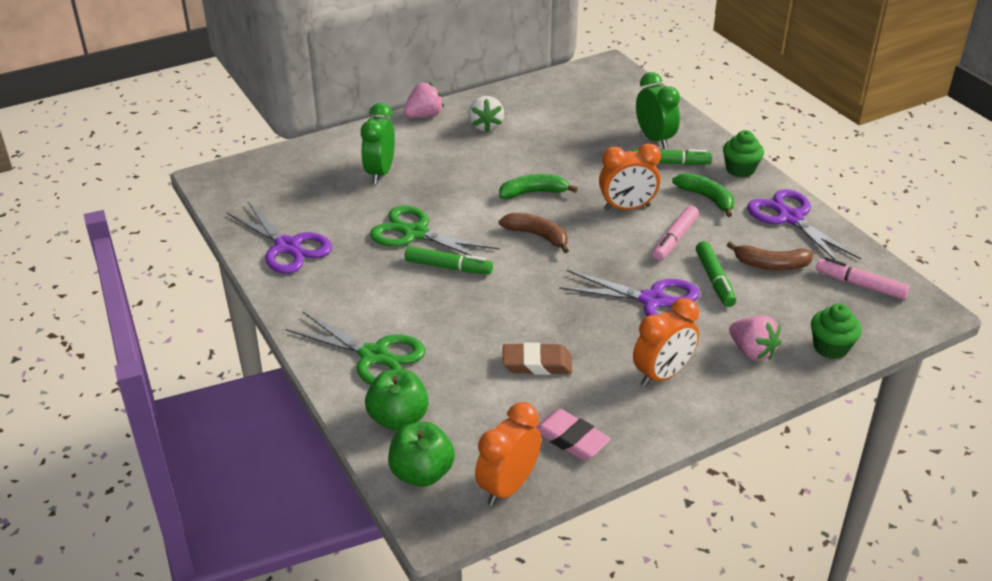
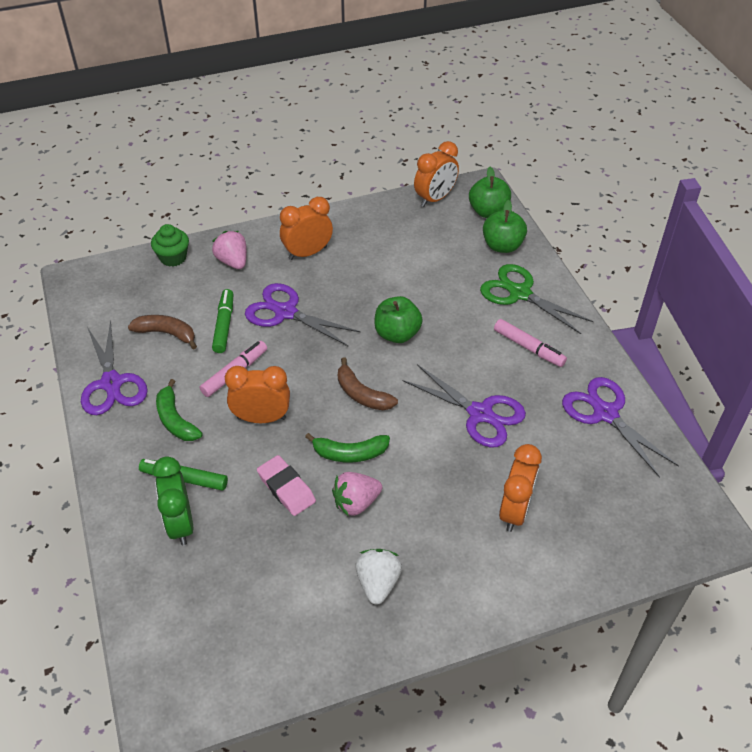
camera: 170 degrees left, 10 degrees up
green clock [361,103,395,184] -> orange clock [499,444,542,532]
green scissors [370,206,500,257] -> purple scissors [403,364,526,448]
pink strawberry [404,82,444,118] -> pink strawberry moved to [332,472,382,517]
green marker [405,246,493,274] -> none
brown eraser [503,342,572,375] -> none
pink eraser [536,409,611,460] -> pink eraser moved to [257,455,316,516]
green cupcake [723,130,764,178] -> none
pink marker [816,257,910,300] -> pink marker moved to [494,319,567,367]
none -> green apple [374,296,423,343]

